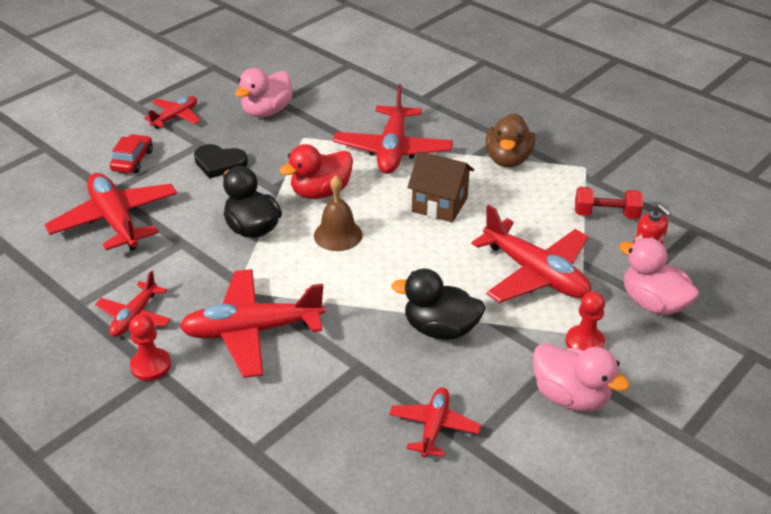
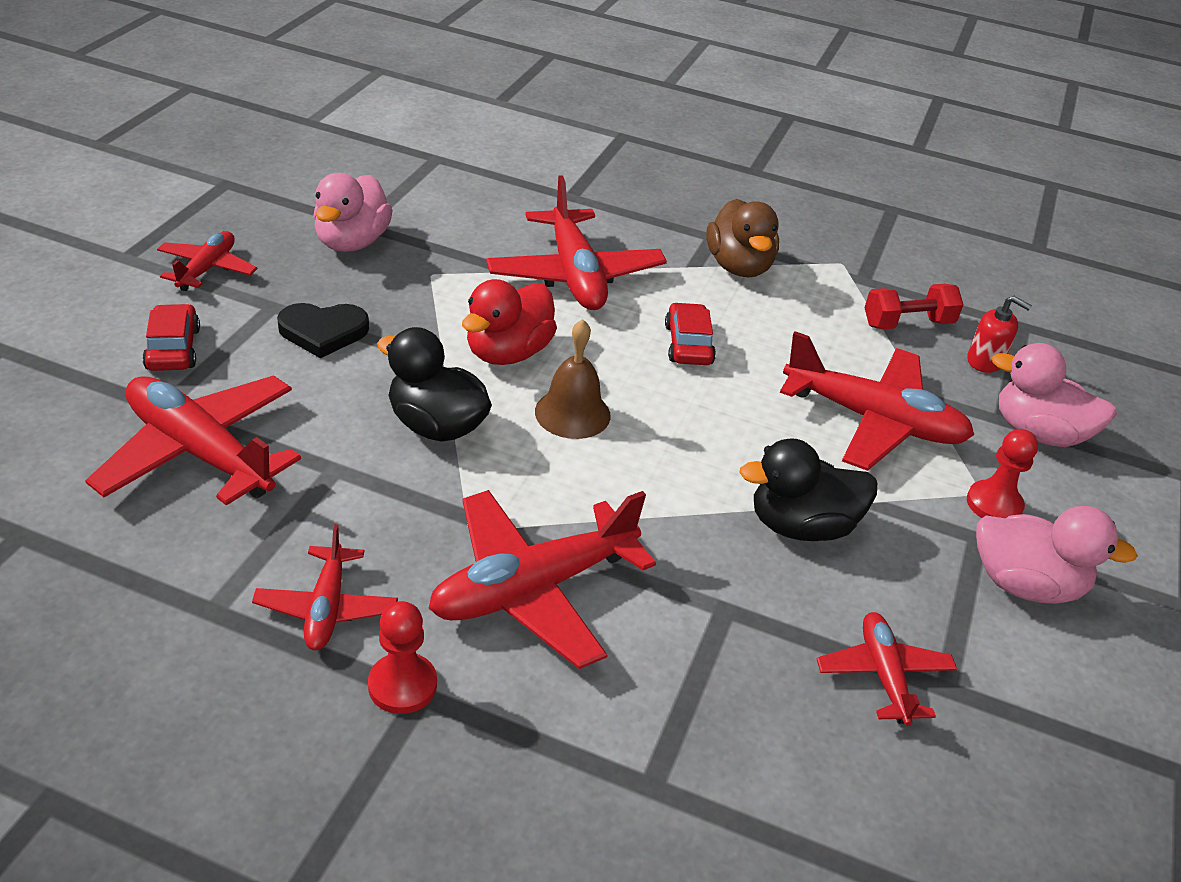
camera: 25 degrees left, 0 degrees up
brown house [407,151,474,223] -> red car [665,302,716,365]

